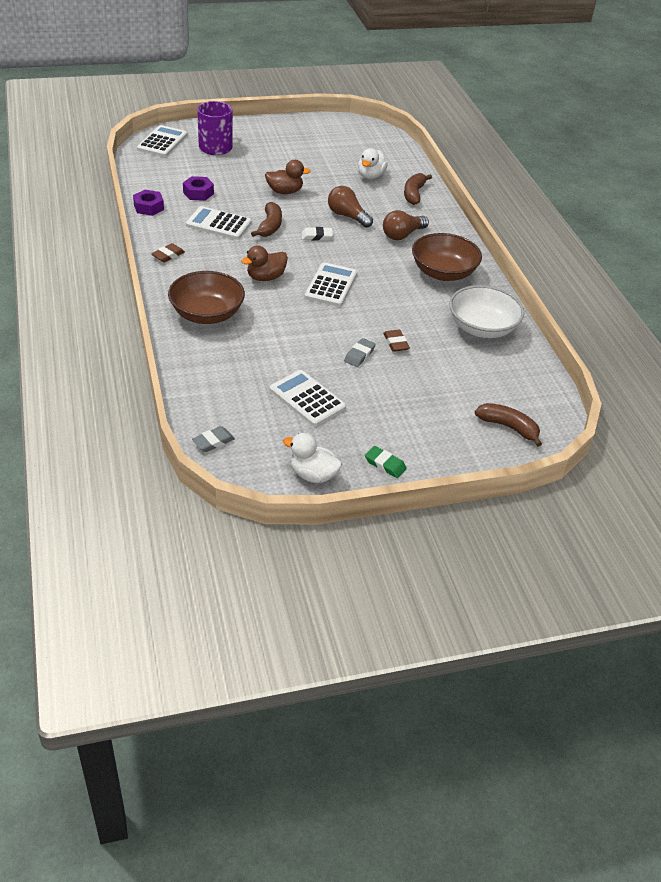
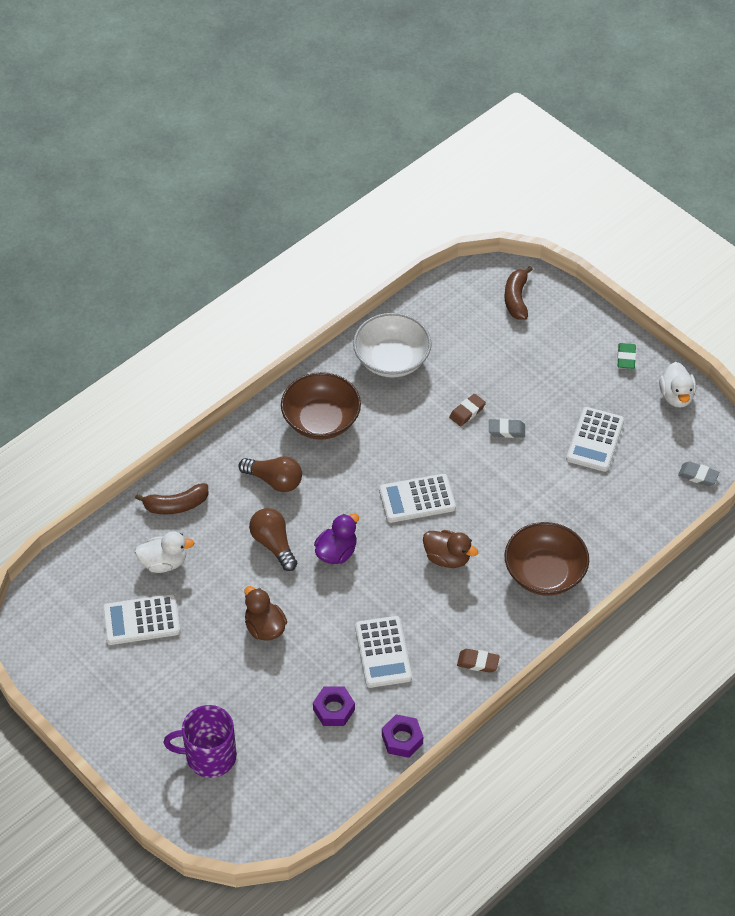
camera: 115 degrees left, 10 degrees up
white calculator [137,125,187,157] -> white calculator moved to [103,594,180,645]
brown banana [251,202,282,237] -> none
white eraser [301,227,333,241] -> purple duck [314,513,359,564]
brown light bulb [328,186,373,228] -> brown light bulb turned 135 degrees clockwise [249,508,297,571]

